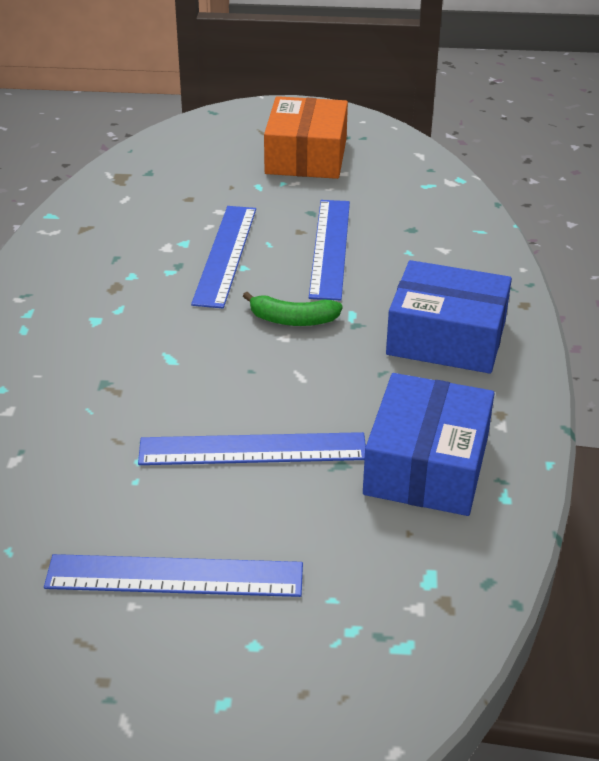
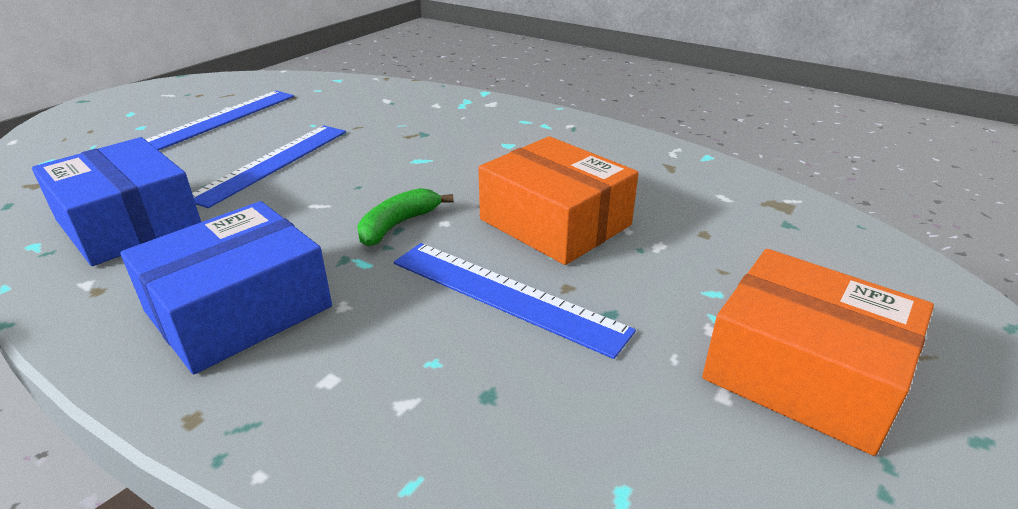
camera: 120 degrees right, 5 degrees down
blue ruler [191,206,256,308] -> orange box [478,136,638,265]

